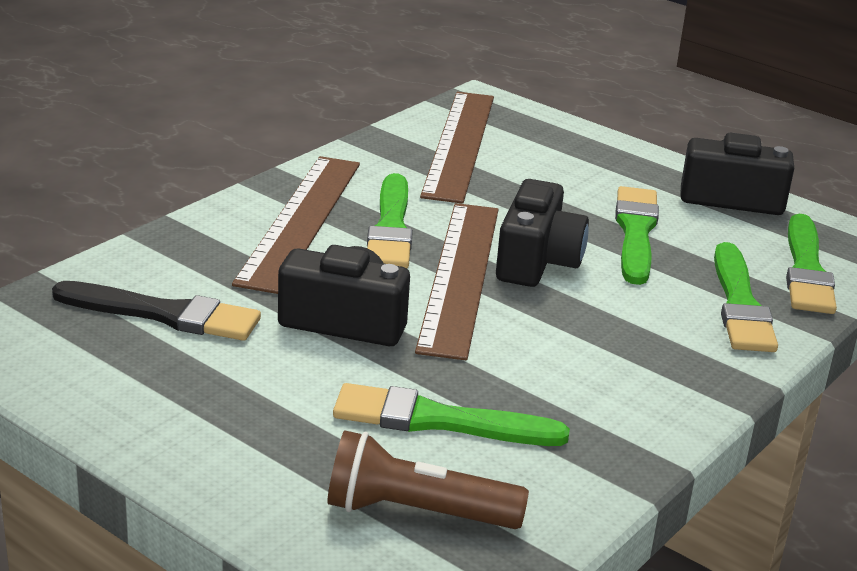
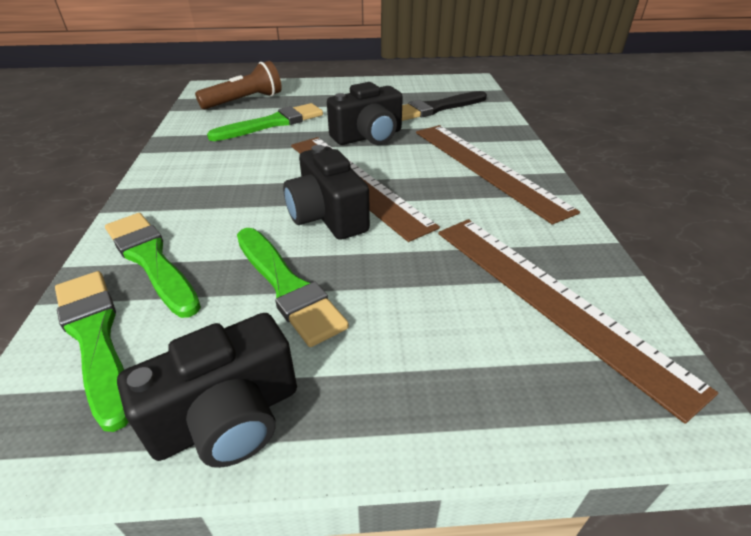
camera: 140 degrees right, 10 degrees up
green brush [367,173,413,268] -> none

